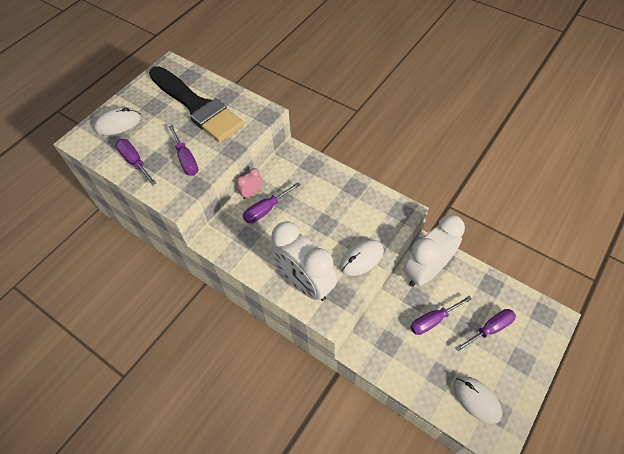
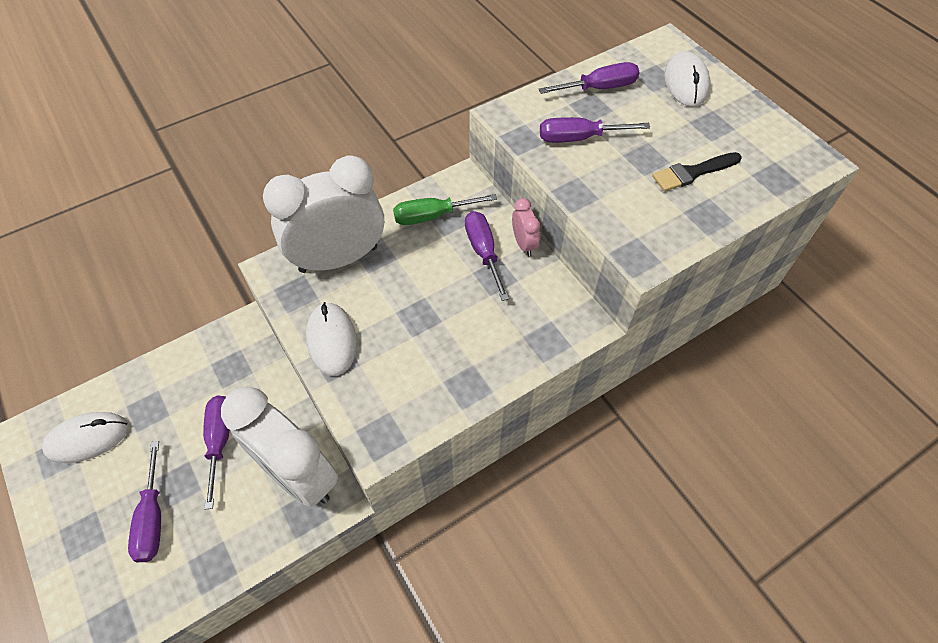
camera: 110 degrees right, 0 degrees up
black brush [149,66,244,142] -> black brush [652,152,742,191], size x0.42
white clock [403,215,465,287] -> white clock turned 150 degrees clockwise [221,386,338,507]
none -> green screwdriver [393,194,497,225]

